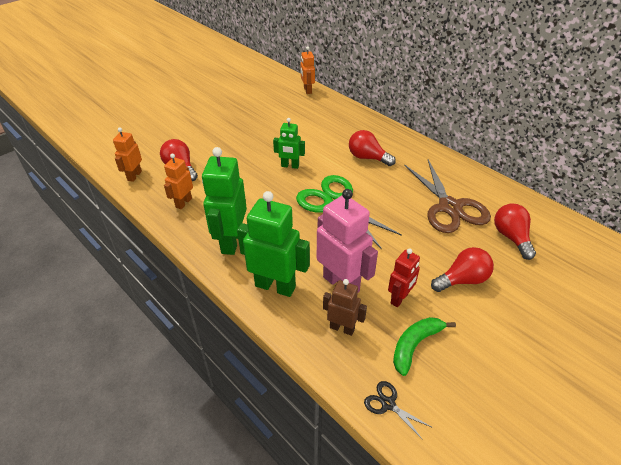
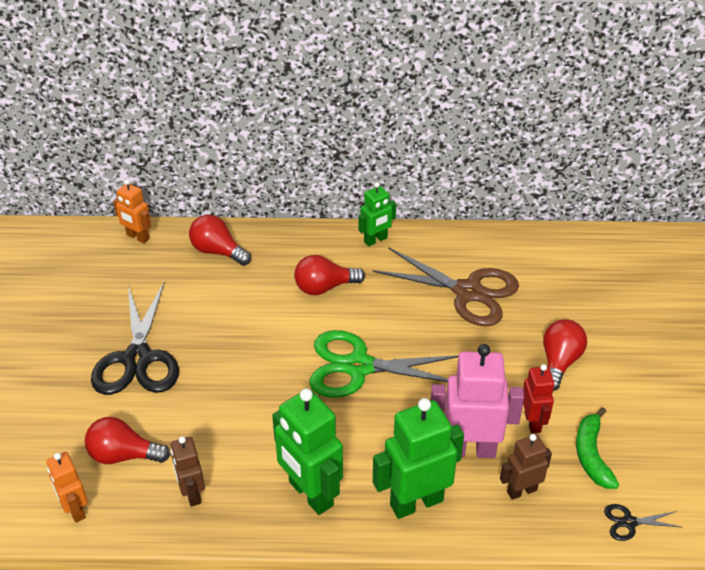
camera: 45 degrees left, 0 degrees up
orange robot [164,154,193,209] -> brown robot [171,436,205,507]
green robot [273,118,305,169] -> green robot moved to [359,182,396,246]
red light bulb [494,203,536,260] -> red light bulb moved to [189,215,251,266]
none -> black scissors [91,283,179,395]

